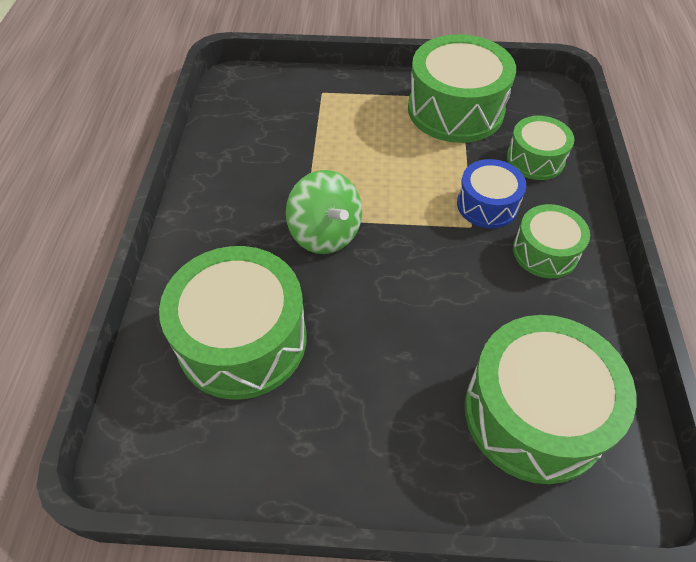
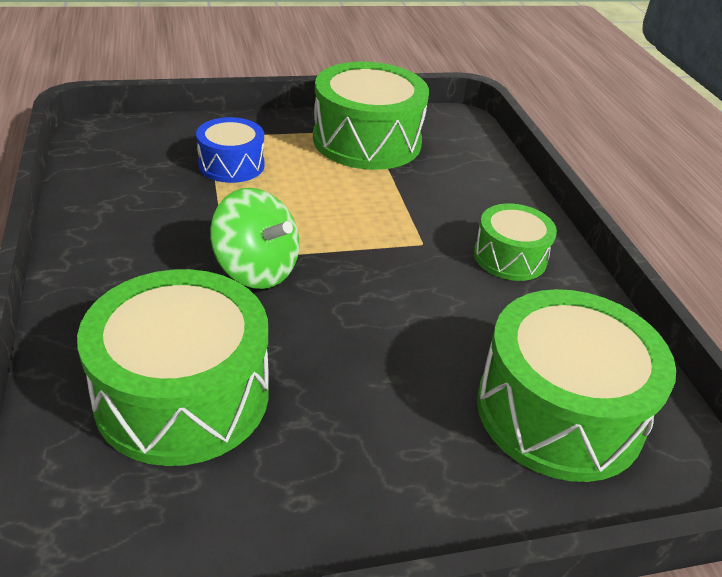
camera: 20 degrees left, 15 degrees down
blue drum [457,159,526,228] -> blue drum moved to [196,117,265,183]
green drum [507,116,574,180] -> none

